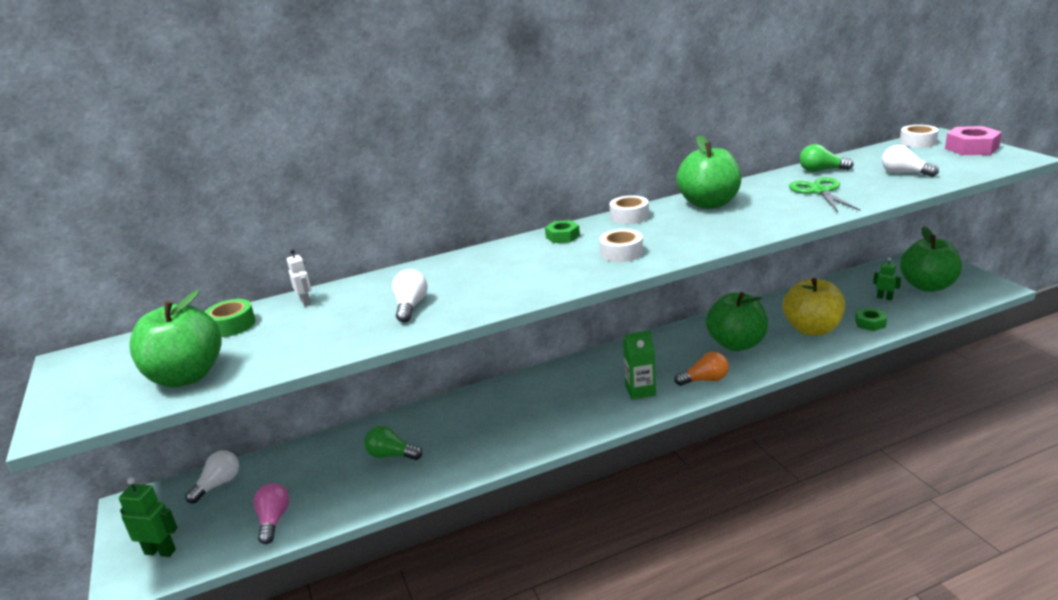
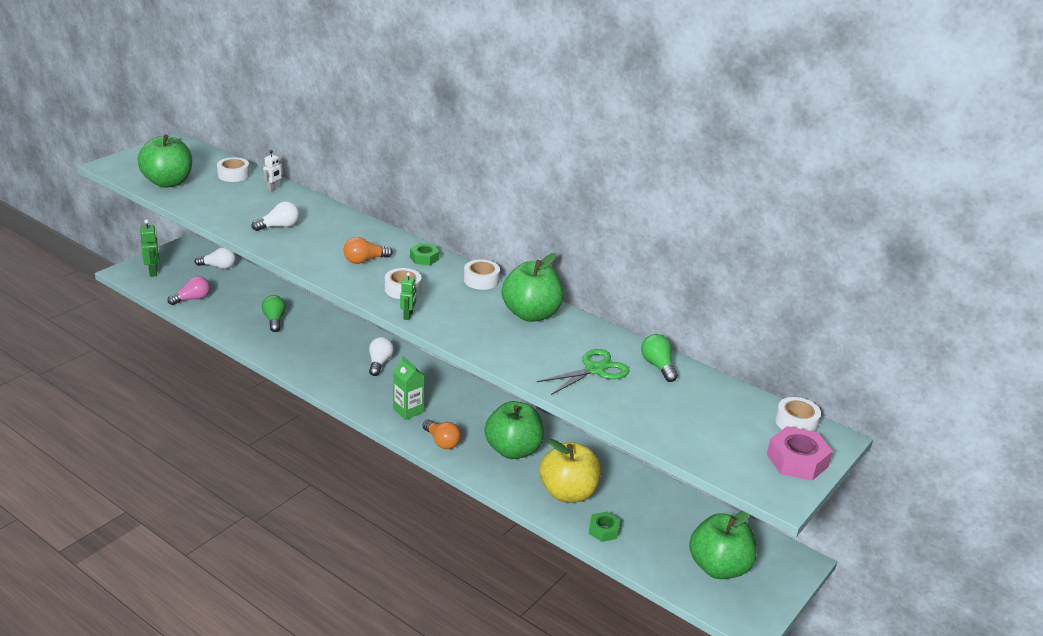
camera: 55 degrees right, 5 degrees up
green tape [205,299,255,337] -> white tape [217,157,250,182]
green robot [873,257,901,301] -> green robot moved to [400,272,416,320]
white light bulb [882,145,939,177] -> white light bulb moved to [369,337,394,376]
none -> orange light bulb [344,237,393,264]

